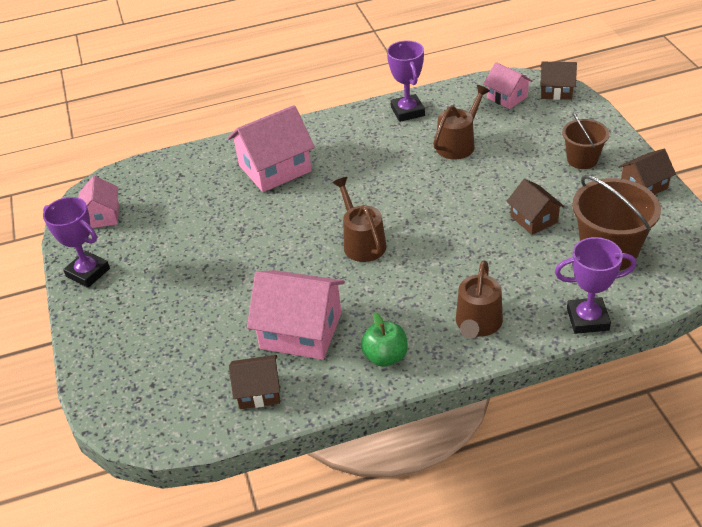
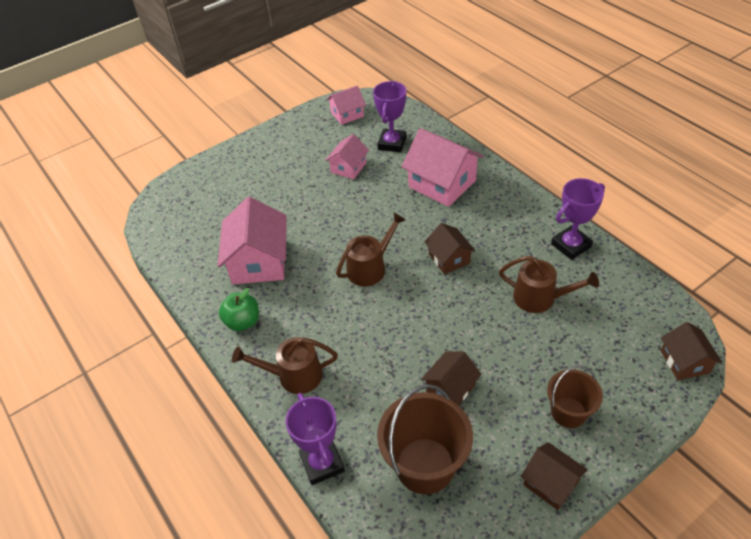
camera: 70 degrees right, 5 degrees up
purple trophy [43,197,110,288] -> purple trophy moved to [373,81,406,153]
brown house [229,355,280,409] -> brown house moved to [425,223,475,274]
pink house [483,62,533,109] -> pink house moved to [325,134,369,180]

